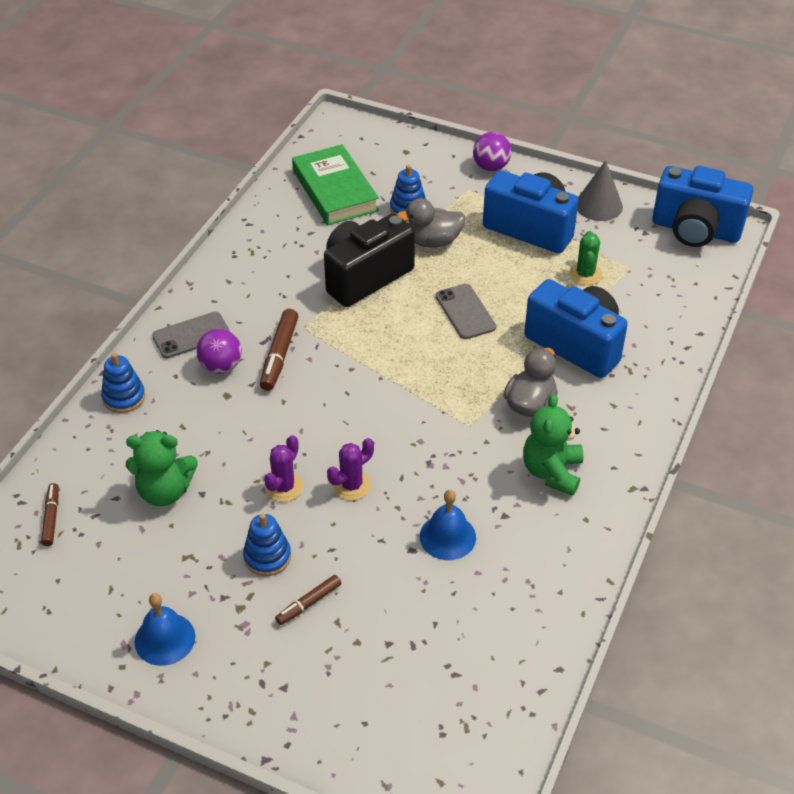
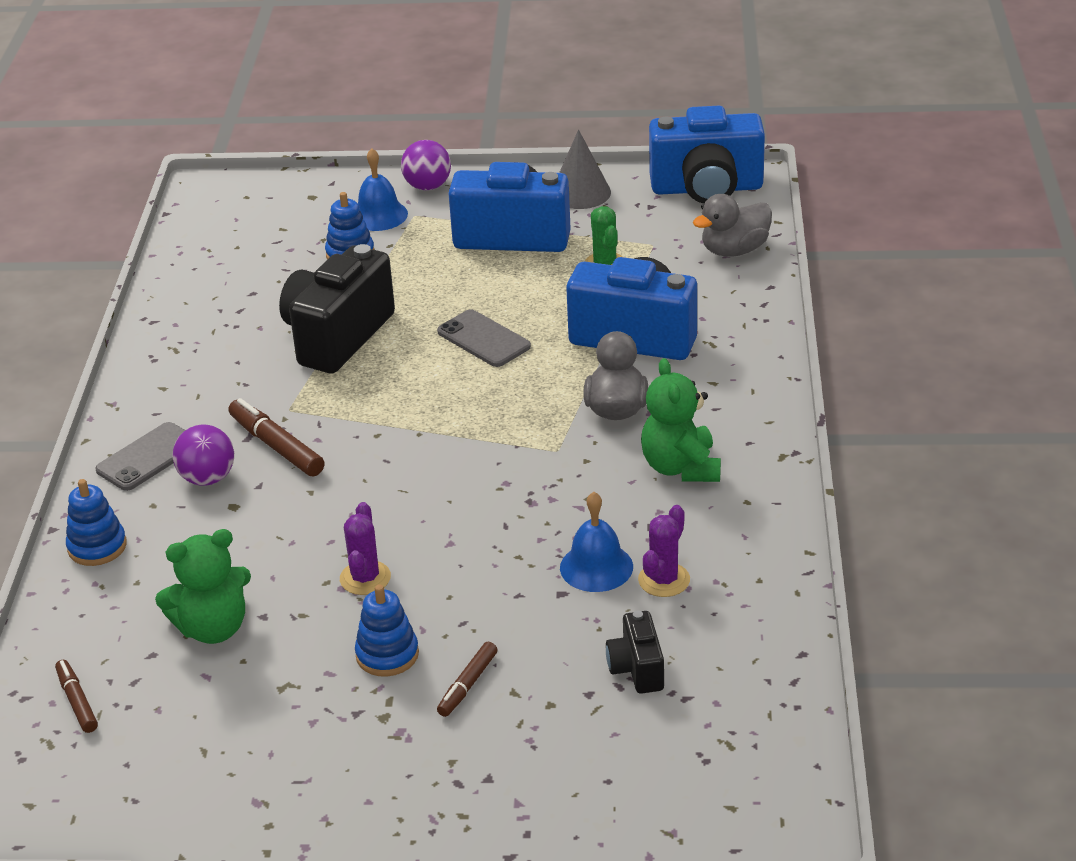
camera: 20 degrees left, 10 degrees down
blue bell [135,593,195,666] -> blue bell moved to [358,148,408,231]
brown marker [260,309,298,391] -> brown marker turned 150 degrees clockwise [228,398,325,477]
green book [292,144,379,225] -> none
purple cactus [327,438,374,500] -> purple cactus moved to [638,505,690,597]
grey duck [397,198,465,248] -> grey duck moved to [693,194,772,257]
none -> black camera [606,611,664,694]

